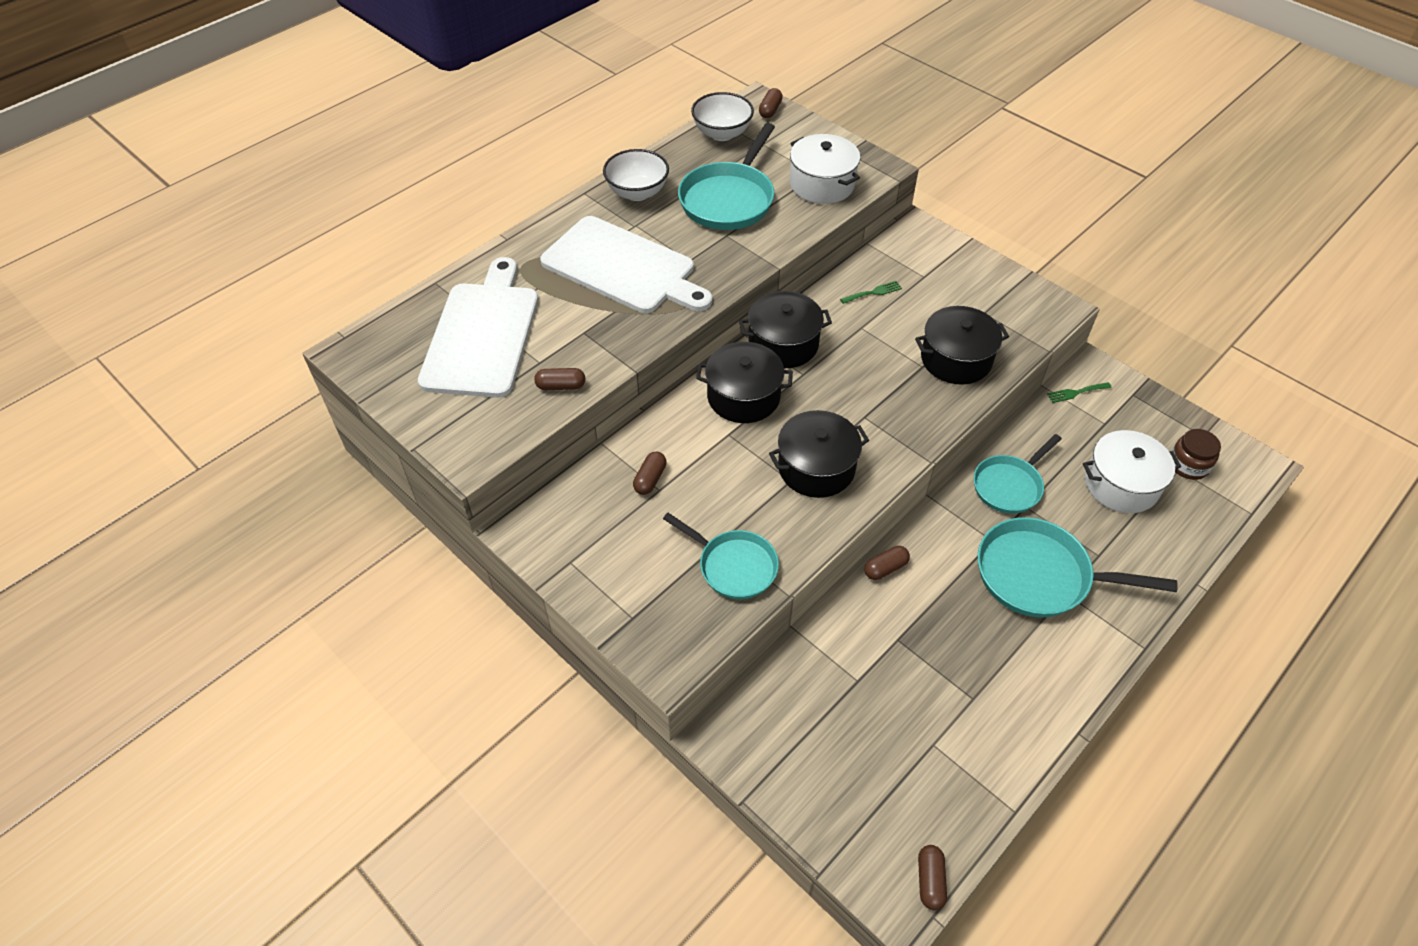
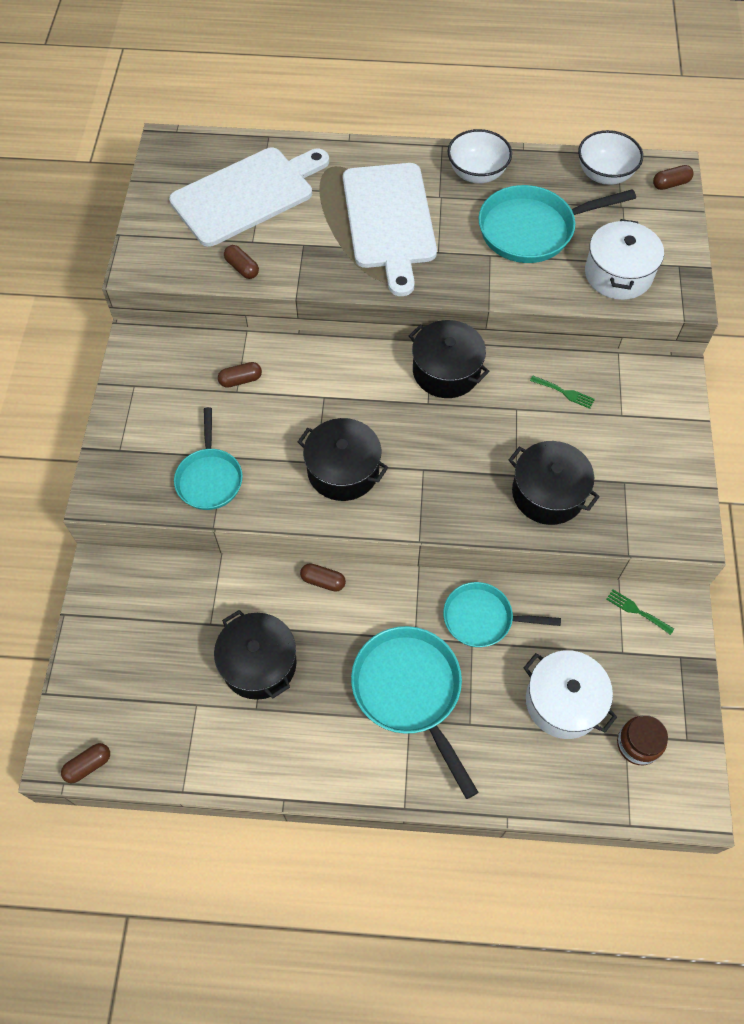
camera: 50 degrees right, 10 degrees up
black pot [696,342,793,423] -> black pot moved to [214,610,297,700]

